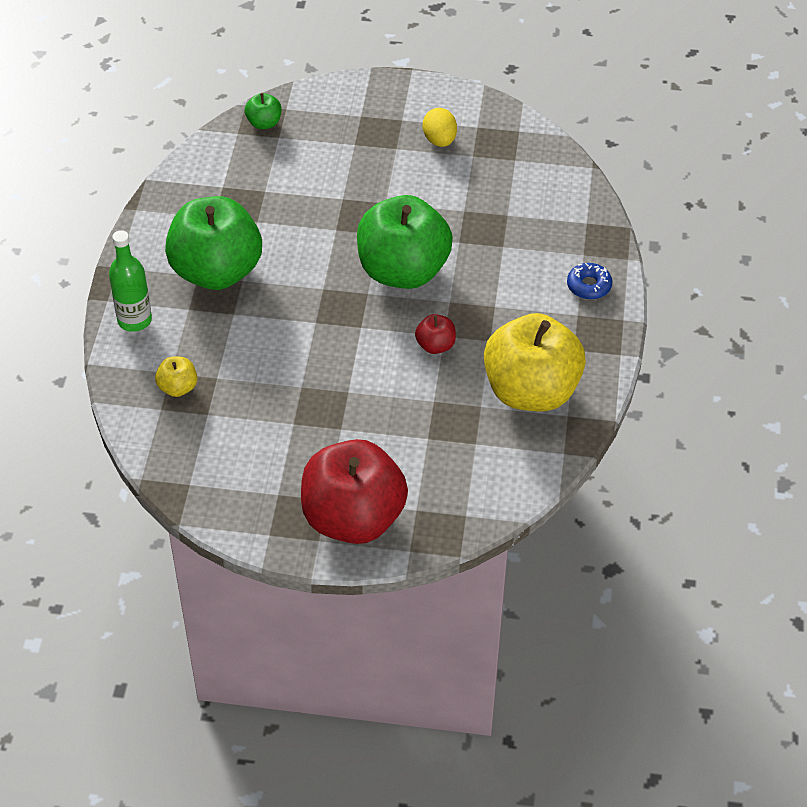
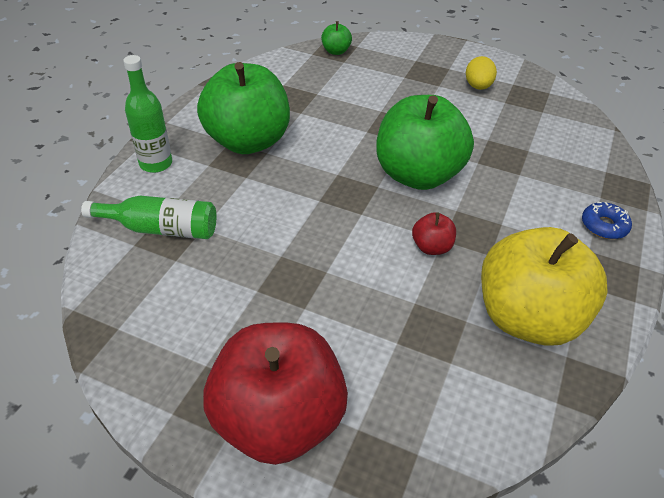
camera: 15 degrees right, 5 degrees down
yellow apple [155,357,197,397] -> green bottle [81,196,216,239]

